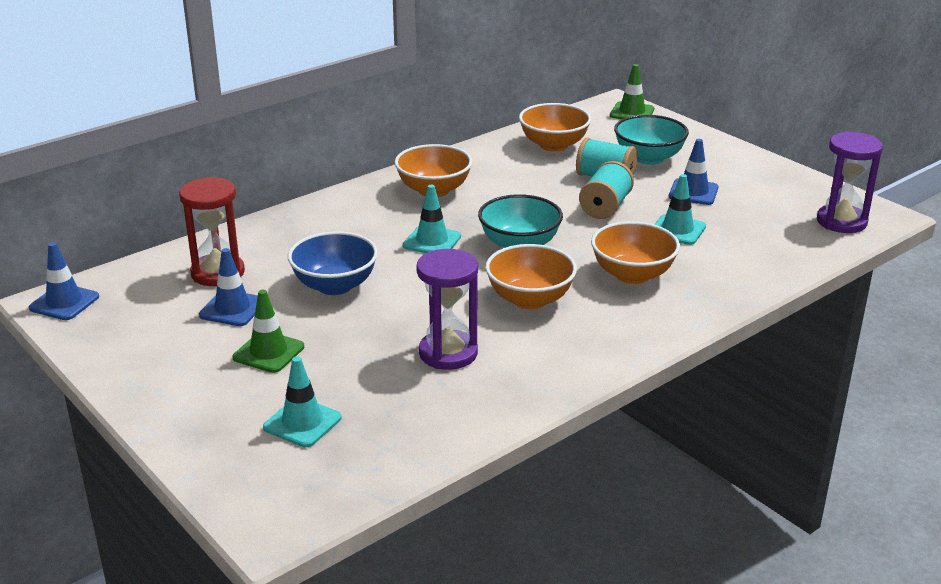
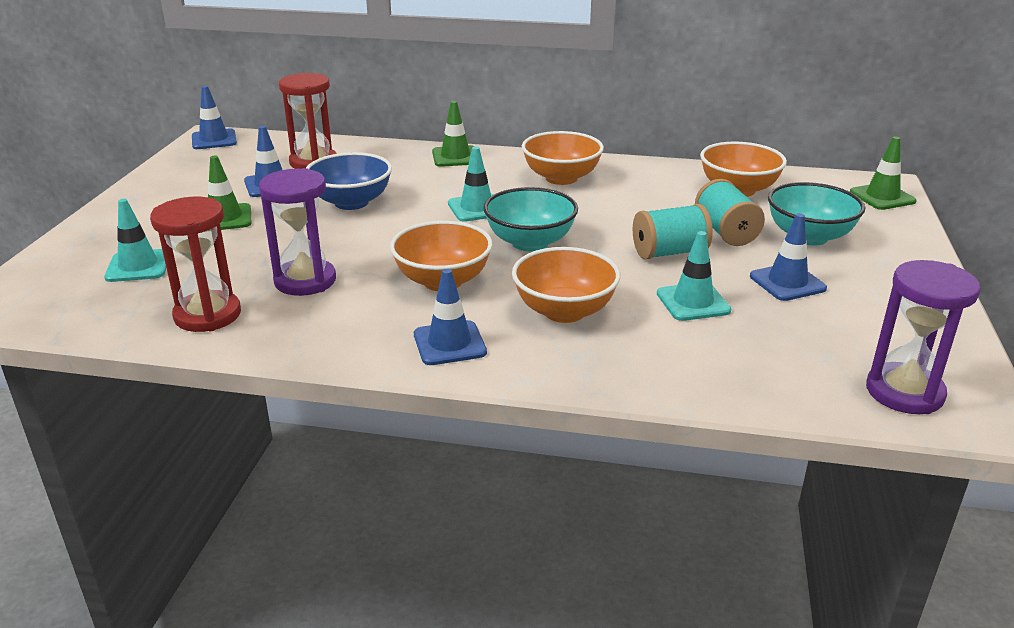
camera: 50 degrees right, 0 degrees up
none -> red hourglass [150,197,241,332]
none -> blue traffic cone [414,269,487,365]
none -> green traffic cone [432,101,474,167]

